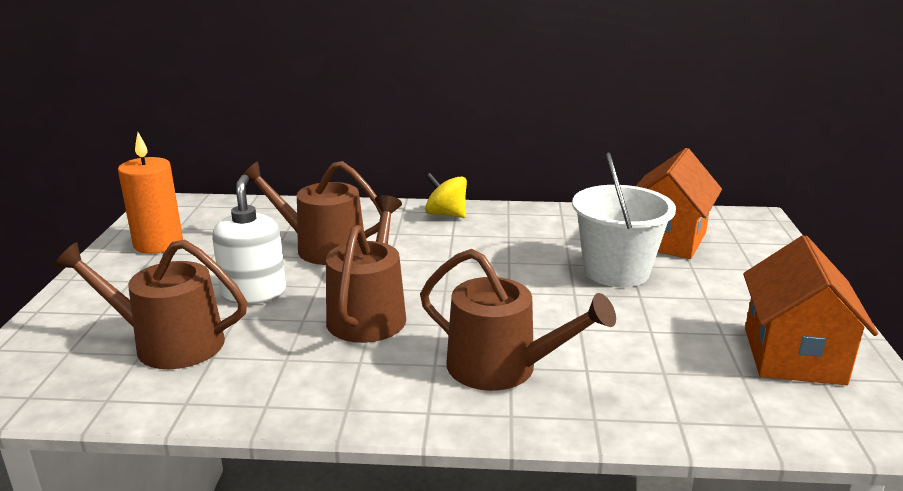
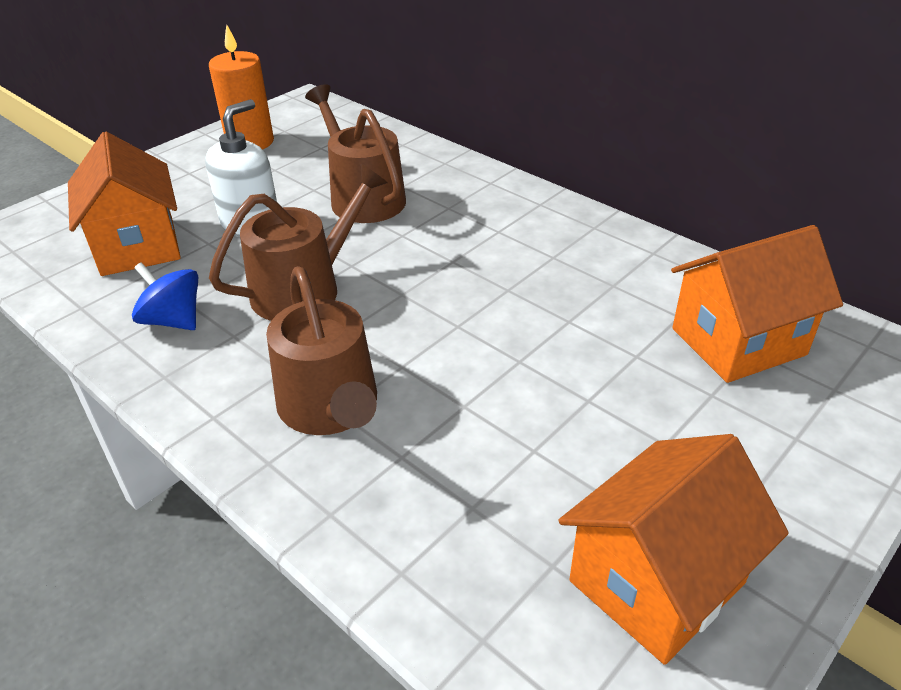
camera: 40 degrees right, 15 degrees up
brown watering can [54,240,247,369] -> orange house [68,132,181,276]
yellow spinning top [425,173,467,218] -> none
white bucket [572,152,676,287] -> none
none -> blue spinning top [132,262,198,330]

